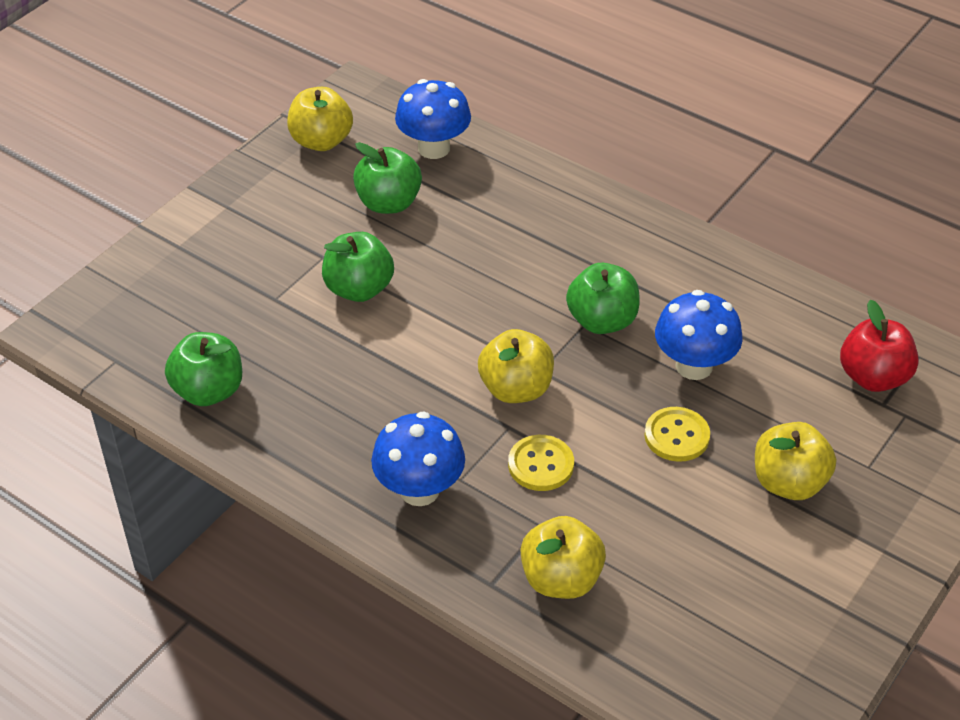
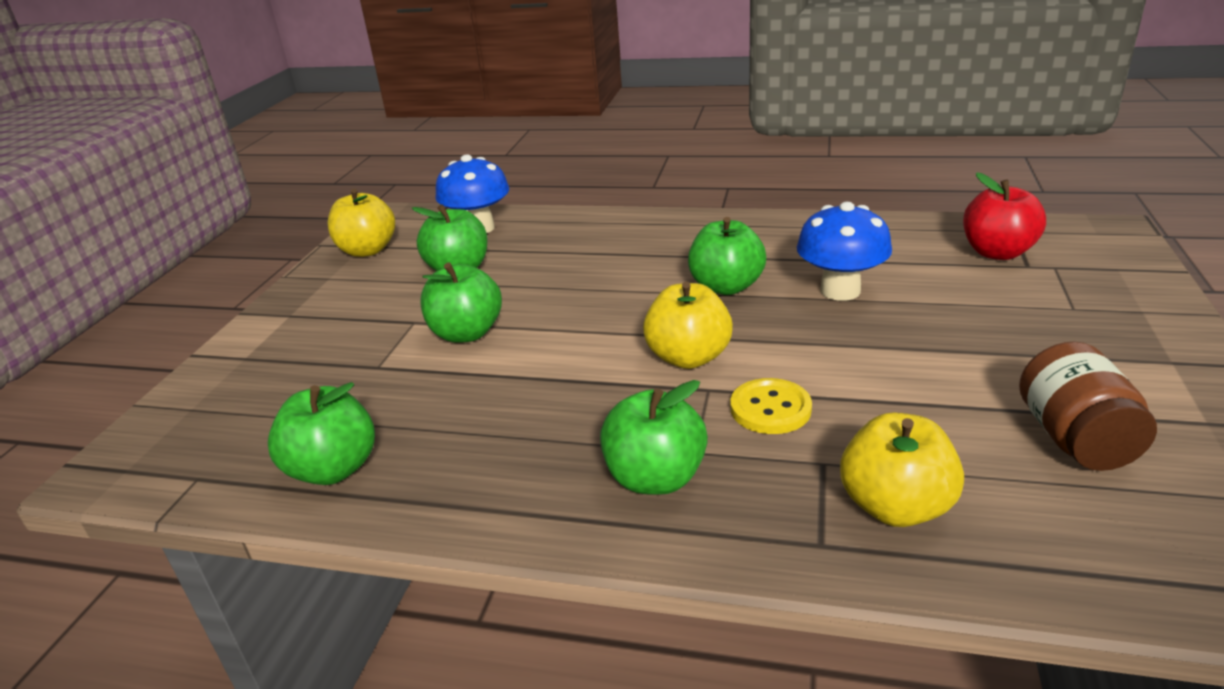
camera: 20 degrees left, 15 degrees down
blue mushroom [371,411,465,506] -> green apple [600,380,708,495]
yellow button [645,407,710,462] -> none
yellow apple [755,422,836,500] -> none
none -> brown jar [1019,342,1157,471]

